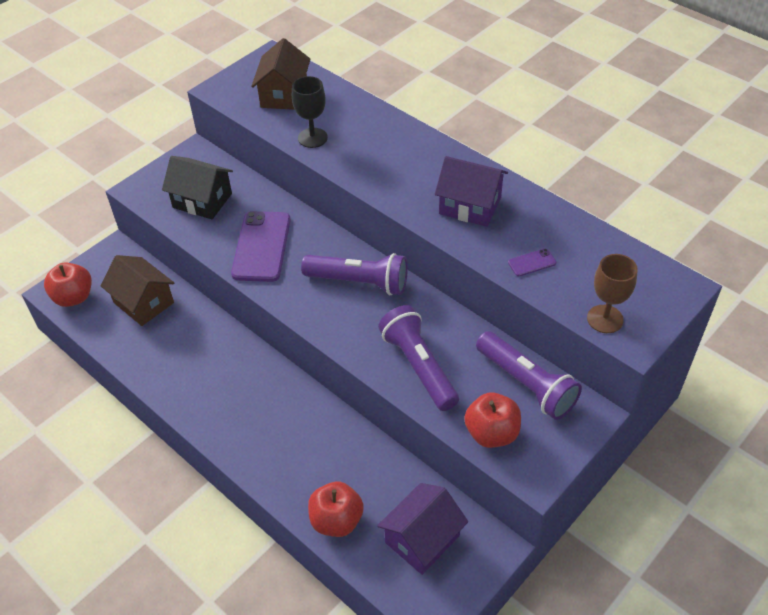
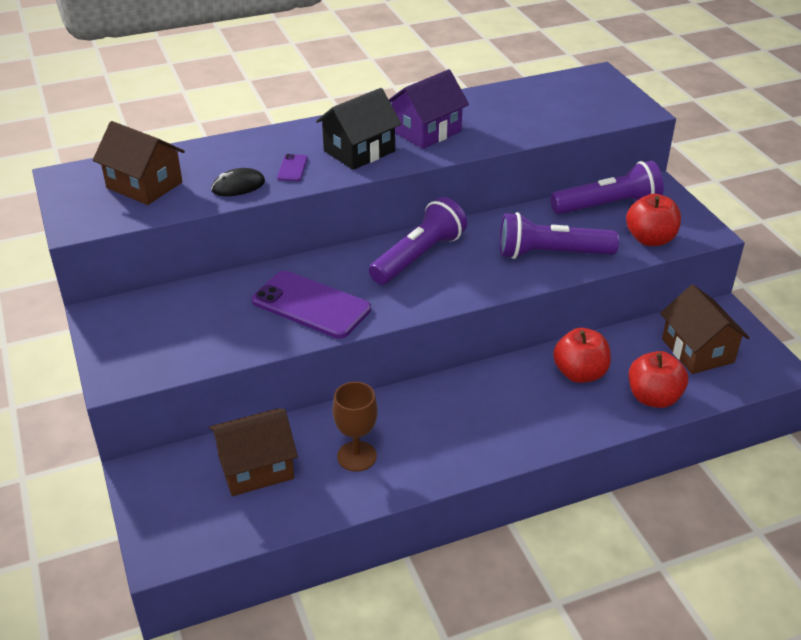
camera: 65 degrees left, 10 degrees down
red apple [44,262,92,307] -> red apple moved to [553,328,611,383]
black house [162,156,233,219] -> black house moved to [316,88,401,170]
black goblet [292,76,328,148] -> black mouse [211,168,265,196]
purple house [377,483,468,575] -> brown house [660,284,750,374]
purple phone [508,248,556,276] -> purple phone moved to [277,154,308,181]
brown goblet [587,254,638,333] -> brown goblet moved to [333,382,377,472]

